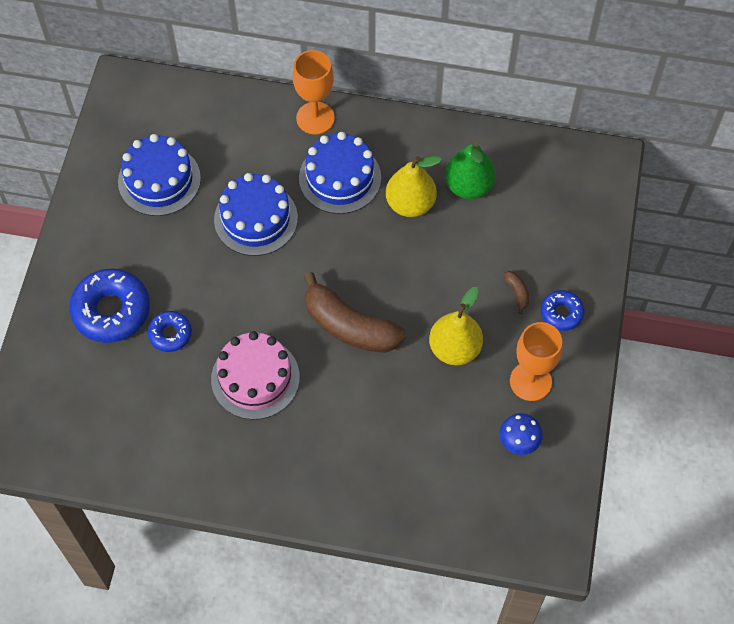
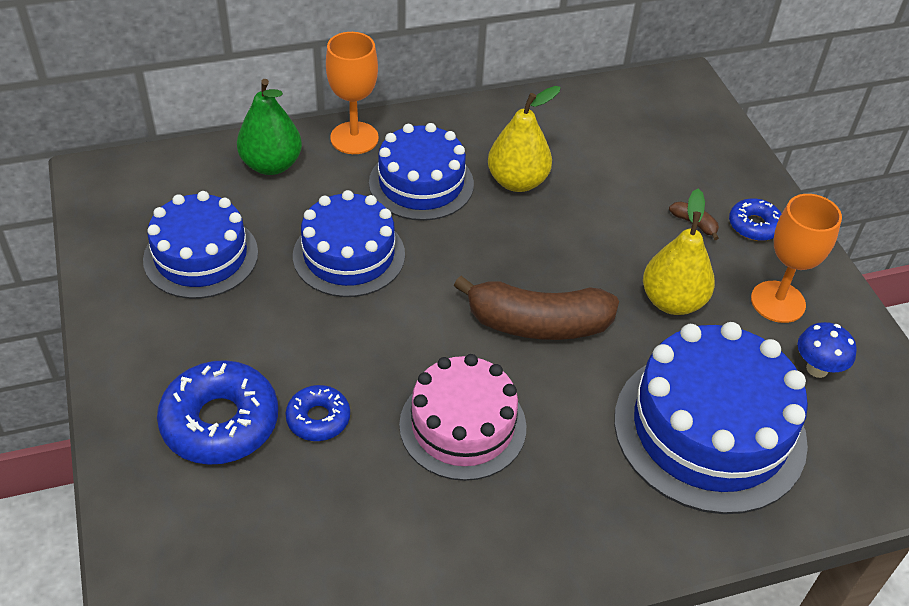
camera: 30 degrees left, 15 degrees down
green pear [445,141,496,199] -> green pear moved to [237,79,302,175]
none -> blue cake [614,322,808,514]

